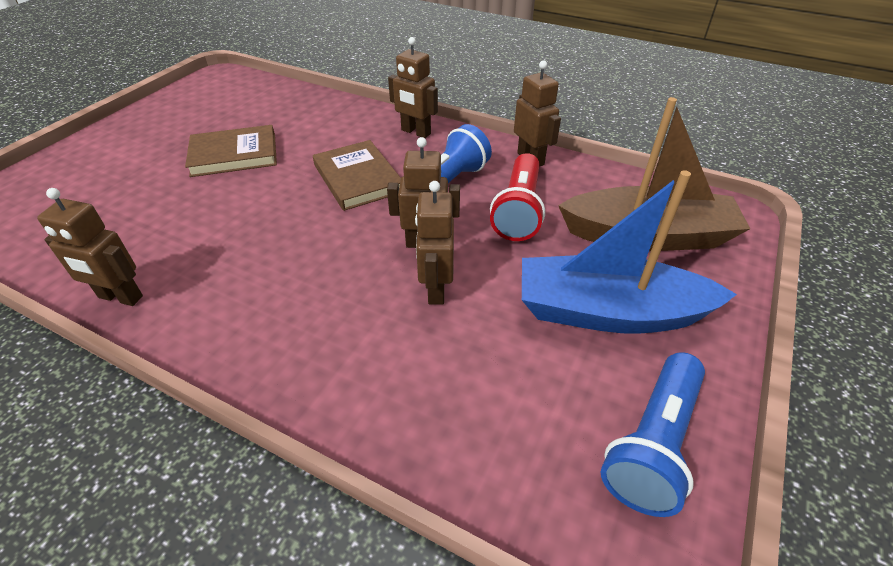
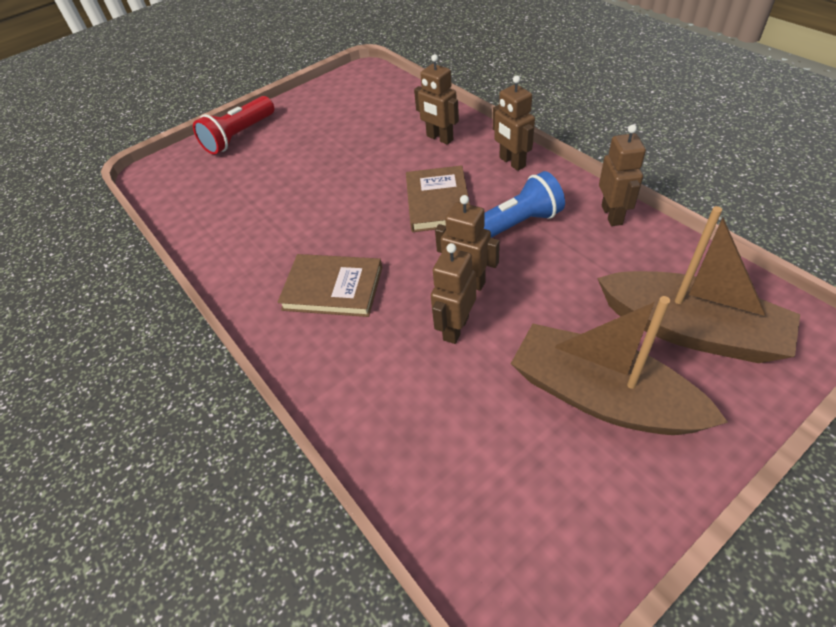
camera: 30 degrees right, 5 degrees up
brown robot [37,188,143,306] -> brown robot moved to [414,54,459,145]
brown book [185,125,277,177] -> brown book moved to [278,254,382,317]
red flashlight [490,153,545,241] -> red flashlight moved to [193,96,274,155]
blue boat [522,170,737,334] -> brown boat [511,296,728,435]
blue flashlight [601,352,705,517] -> none

